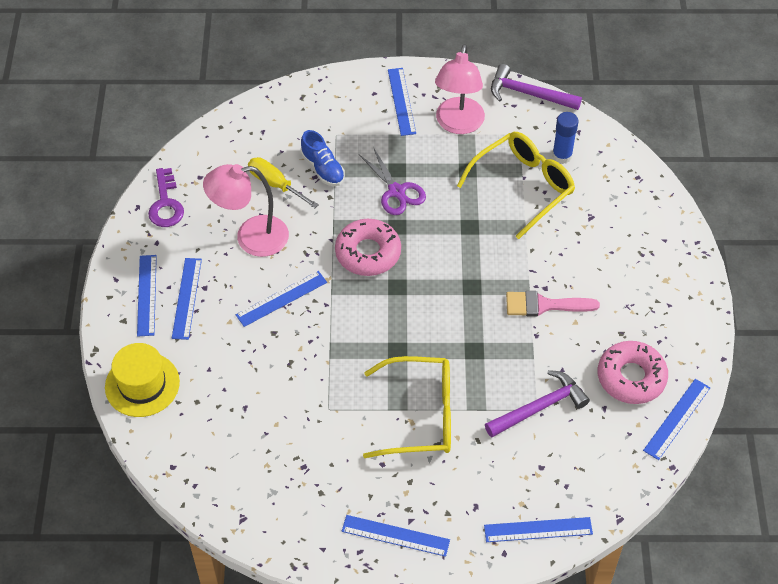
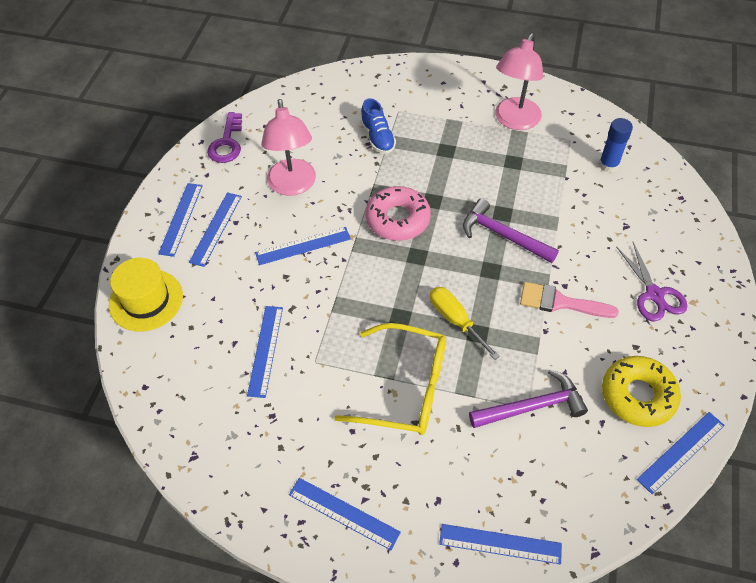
camera: 15 degrees right, 0 degrees up
pink lamp [203,164,289,257] -> pink lamp turned 105 degrees counterclockwise [261,99,316,196]
yellow screwdriver [248,157,319,208] -> yellow screwdriver moved to [430,287,500,360]
purple scissors [359,147,426,215] -> purple scissors moved to [616,242,688,321]
blue ruler [388,68,416,136] -> blue ruler moved to [247,306,283,398]
yellow glasses [457,132,575,239] -> none
purple hammer [491,64,582,110] -> purple hammer moved to [463,198,559,263]
pink donut [598,341,668,404] -> yellow donut [602,356,681,427]

